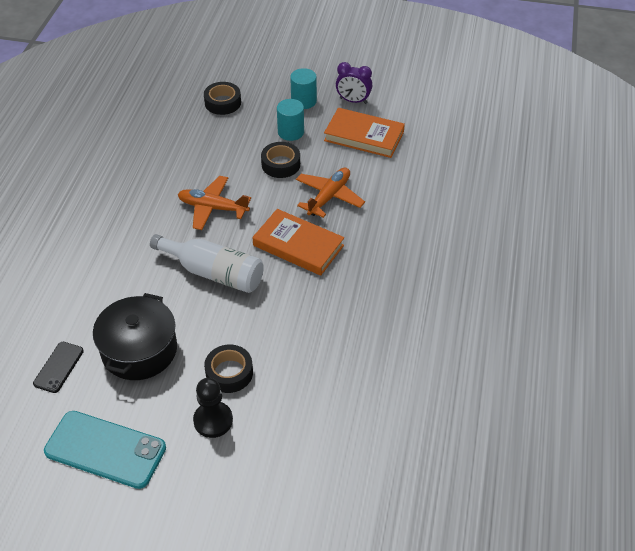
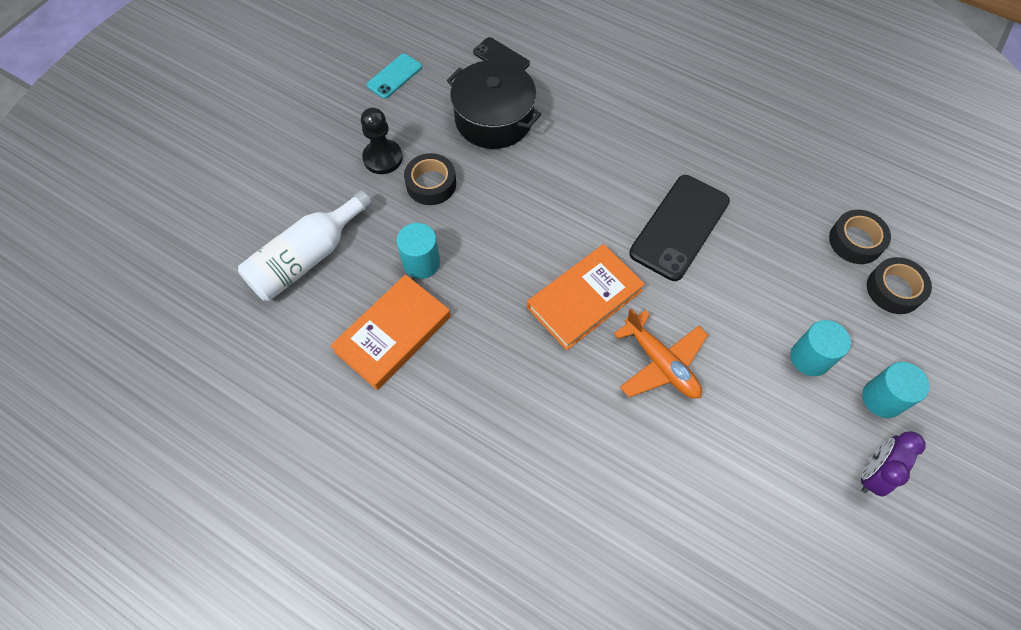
camera: 110 degrees right, 15 degrees up
turquoise phone [44,411,166,489] -> turquoise phone [367,54,422,99], size x0.54
white bottle [150,234,264,293] -> white bottle moved to [238,190,372,301]
orange plane [178,176,251,230] -> black phone [629,175,730,281]
black tape [261,142,300,178] -> black tape moved to [829,210,891,264]
orange book [324,108,405,158] -> orange book moved to [330,274,451,390]
none -> turquoise cylinder [397,223,440,279]

